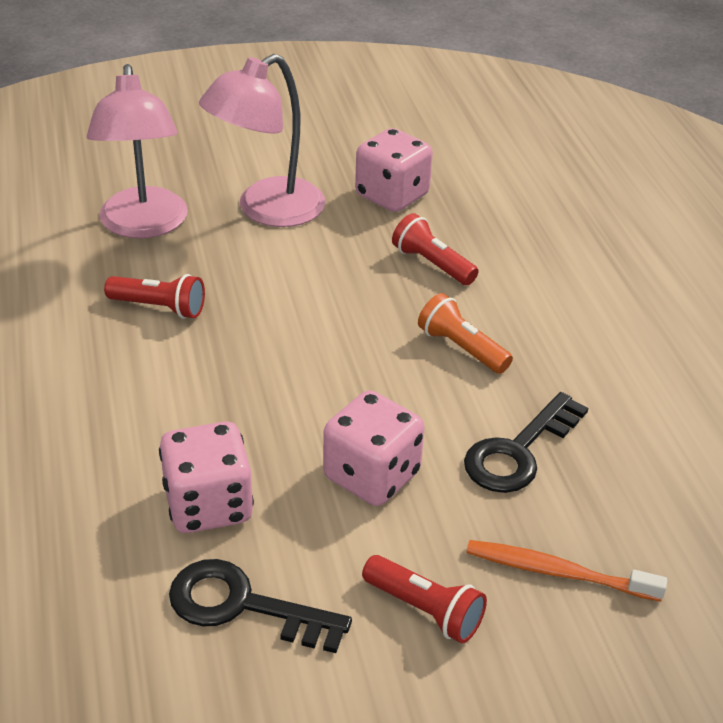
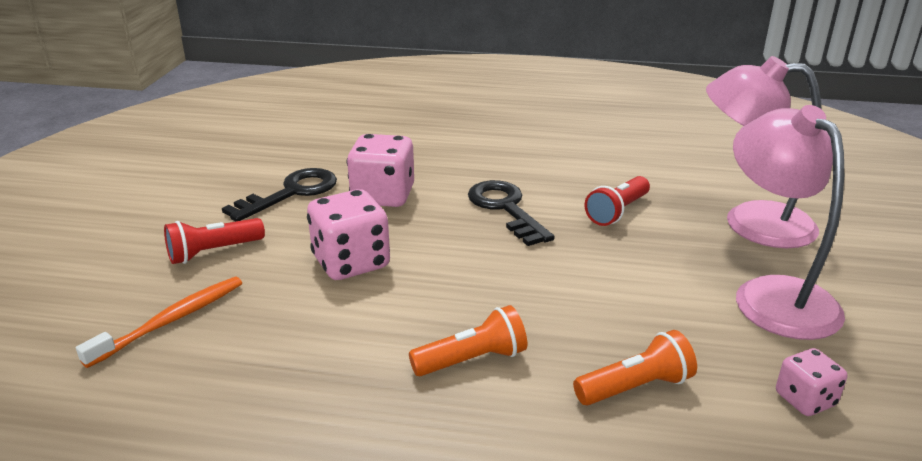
camera: 115 degrees right, 10 degrees down
pink dice [355,128,433,212] -> pink dice [776,348,847,416], size x0.56
red flashlight [392,213,478,285] -> orange flashlight [573,330,697,405]
black key [464,392,588,493] -> black key moved to [468,180,555,246]

